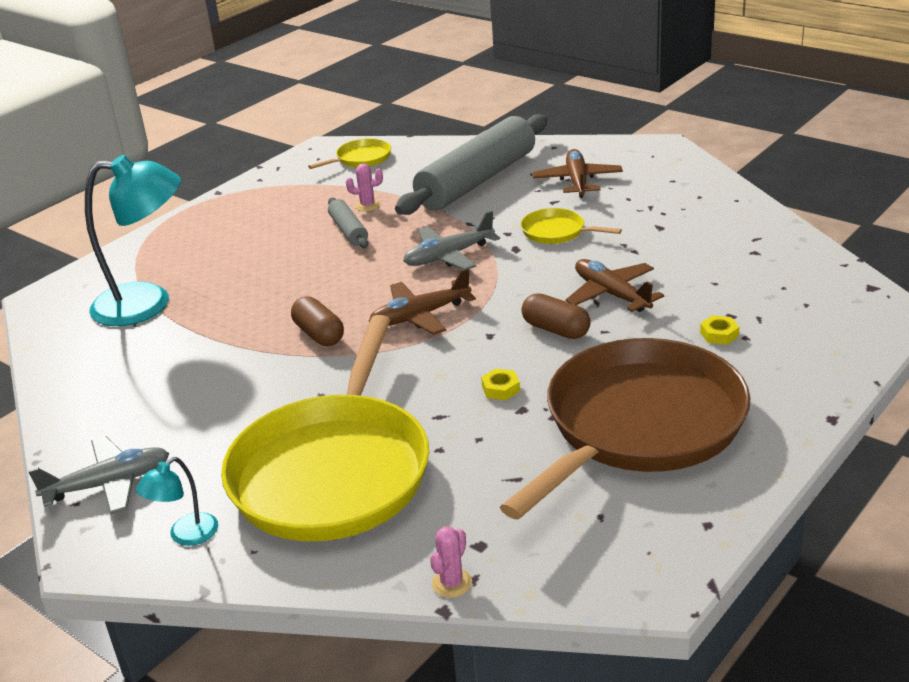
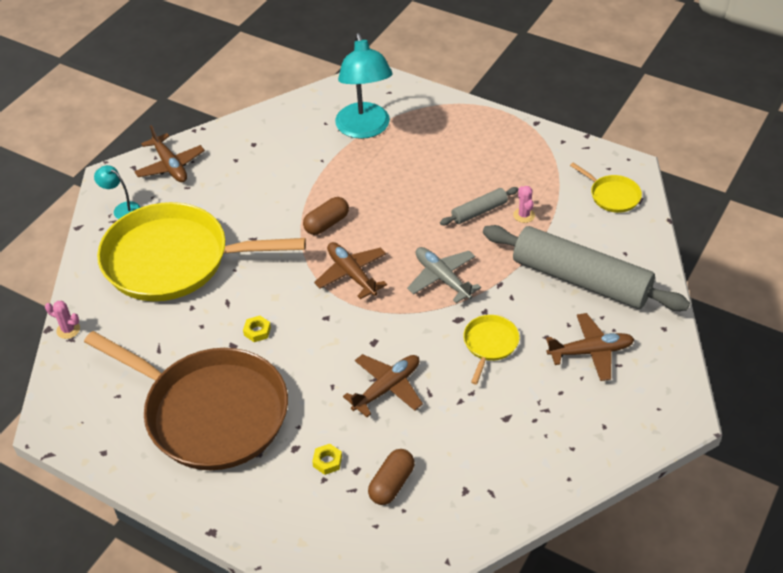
camera: 80 degrees right, 15 degrees up
grey plane [28,436,170,514] -> brown plane [134,125,205,182]
brown capsule [521,293,591,339] -> brown capsule moved to [368,449,415,505]

